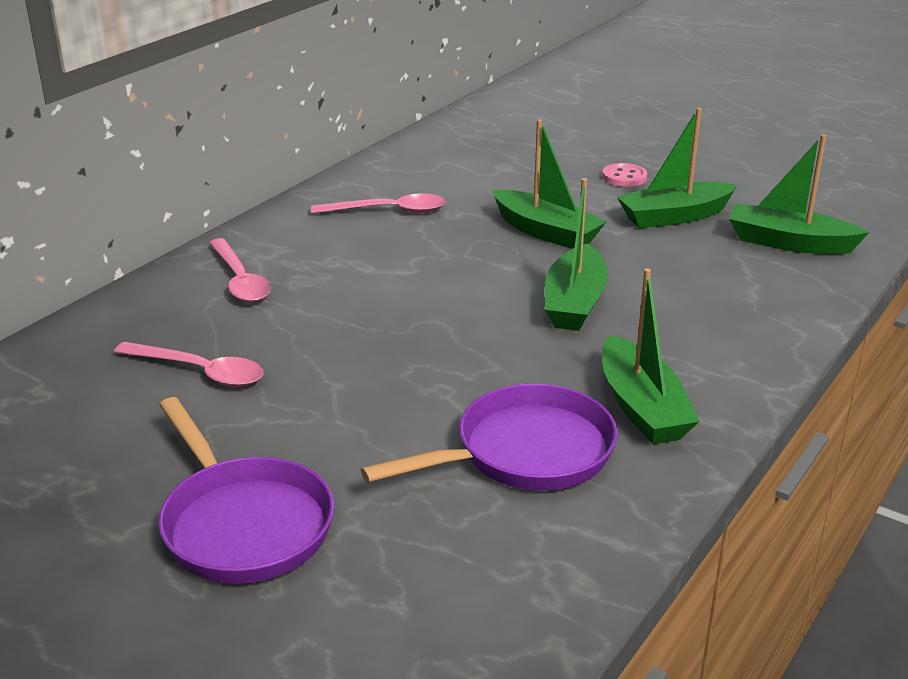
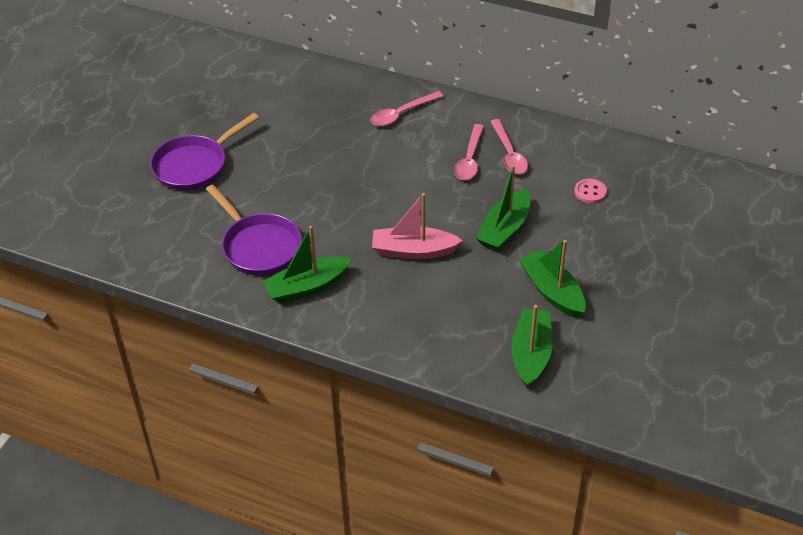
camera: 80 degrees right, 15 degrees up
pink spoon [114,342,264,387] -> pink spoon moved to [454,124,484,180]
green boat [545,178,608,331] -> pink boat [372,193,463,260]
pink button [602,163,647,187] -> pink button moved to [574,179,607,204]

